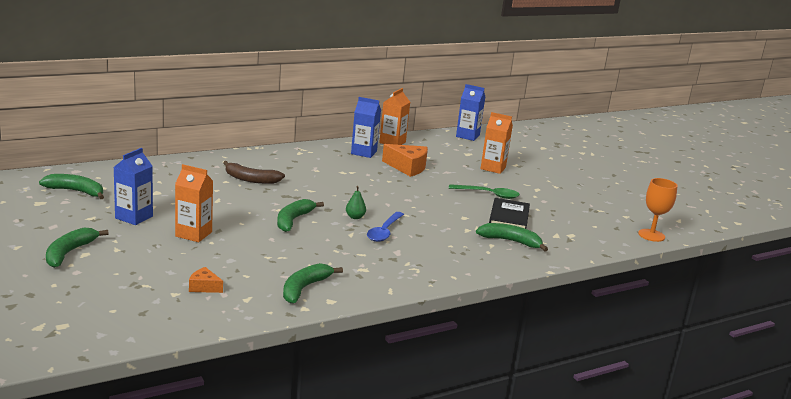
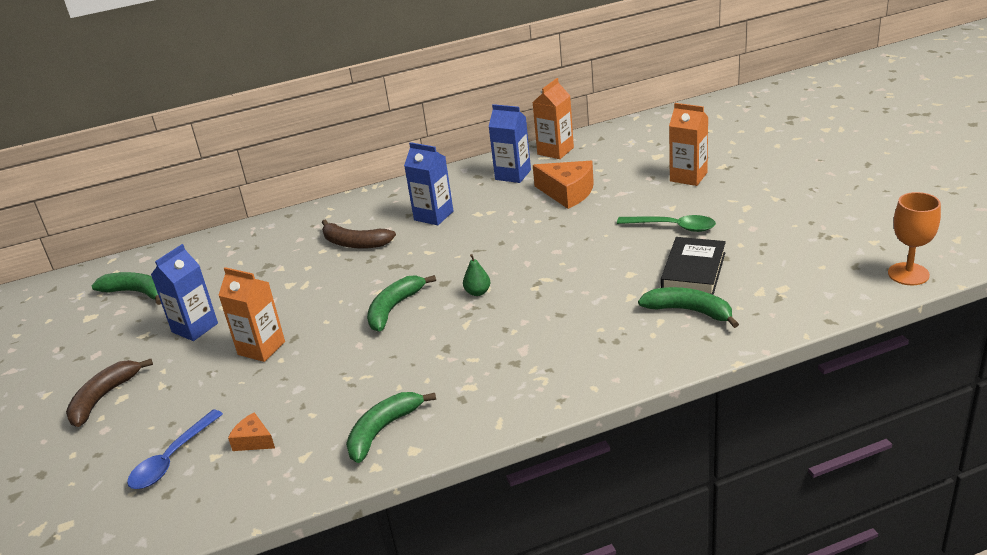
camera: 15 degrees right, 10 degrees up
green banana [46,228,109,268] -> brown banana [66,359,153,427]
blue spoon [367,212,404,242] -> blue spoon moved to [127,410,223,489]
blue carton [456,84,485,141] -> blue carton moved to [404,142,453,225]

